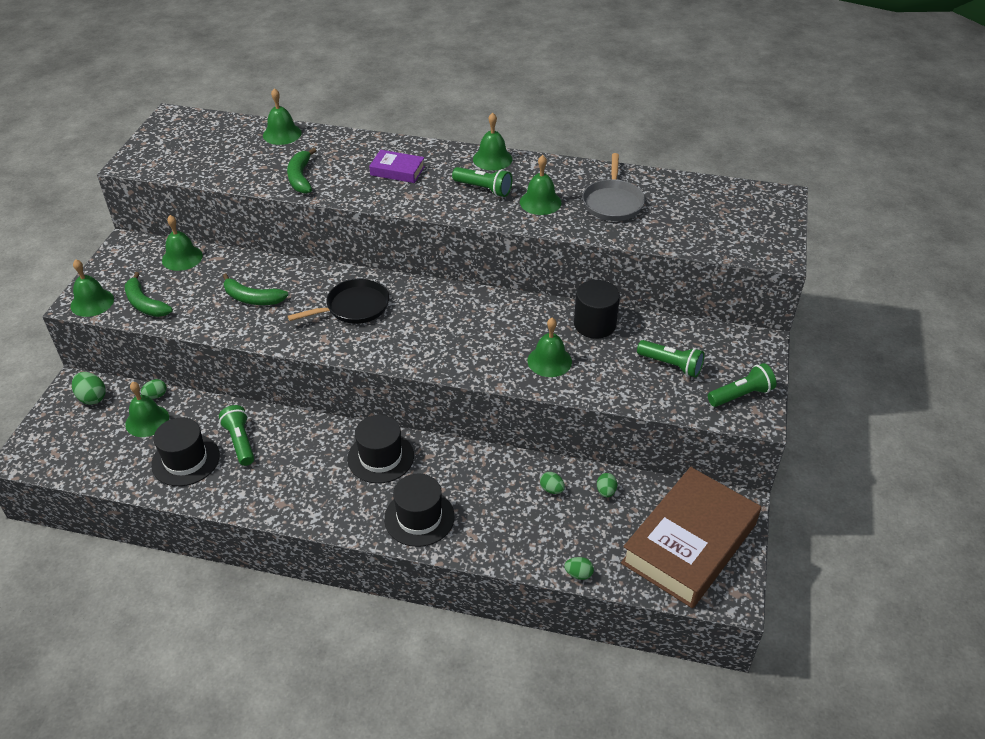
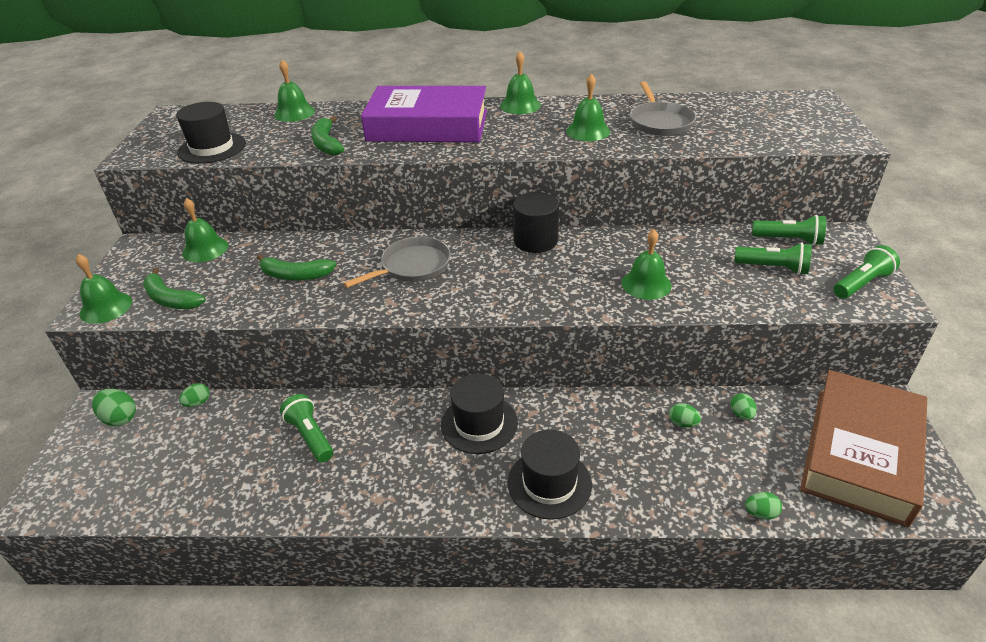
camera: 10 degrees left, 5 degrees down
green bell [125,382,169,437] -> none
black hat [151,418,220,486] -> black hat moved to [176,102,246,164]
black pan [288,278,389,324] -> grey pan [343,236,451,288]
purple book [369,150,425,183] -> purple book [361,86,487,142], size x2.26
green flashlight [452,167,512,197] -> green flashlight moved to [752,215,826,246]
black cylinder [574,280,620,339] -> black cylinder moved to [513,192,559,253]

